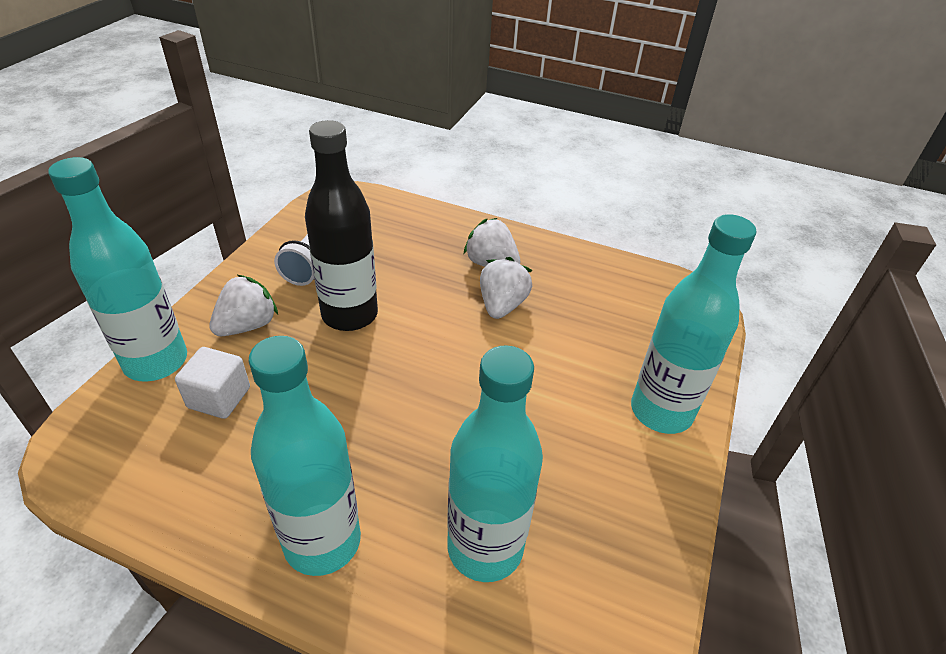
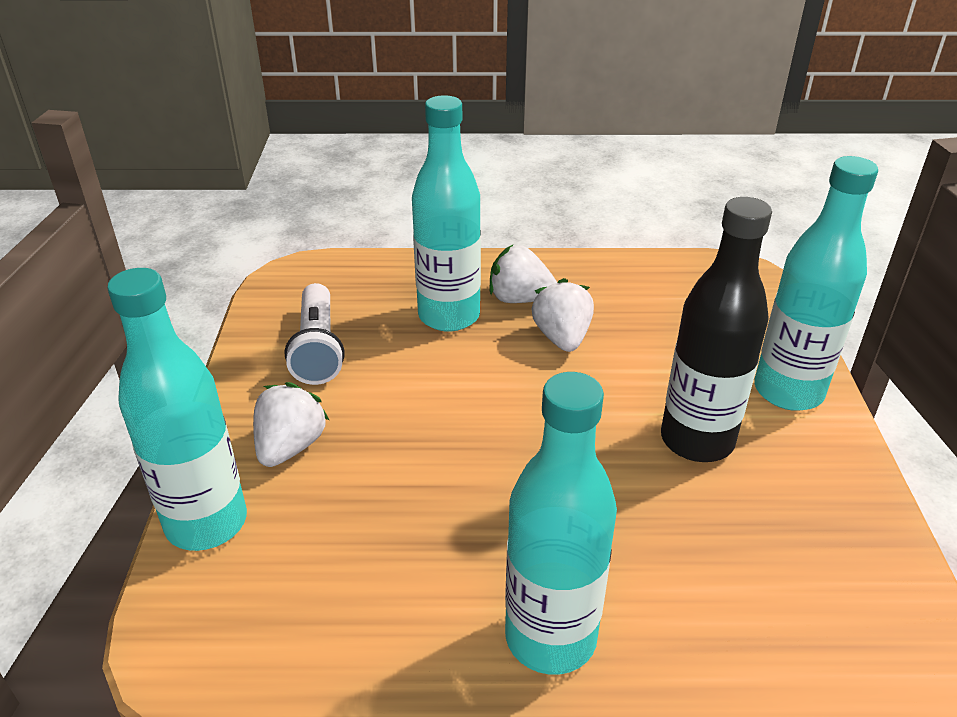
camera: 20 degrees left, 5 degrees down
white cube [175,347,250,419] -> none
black bottle [305,120,378,331] -> black bottle moved to [661,197,772,462]
turquoise bottle [447,346,543,582] -> turquoise bottle moved to [412,95,481,332]

